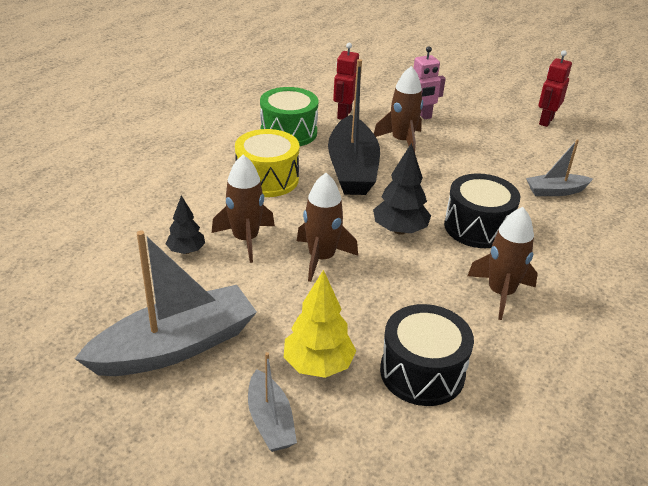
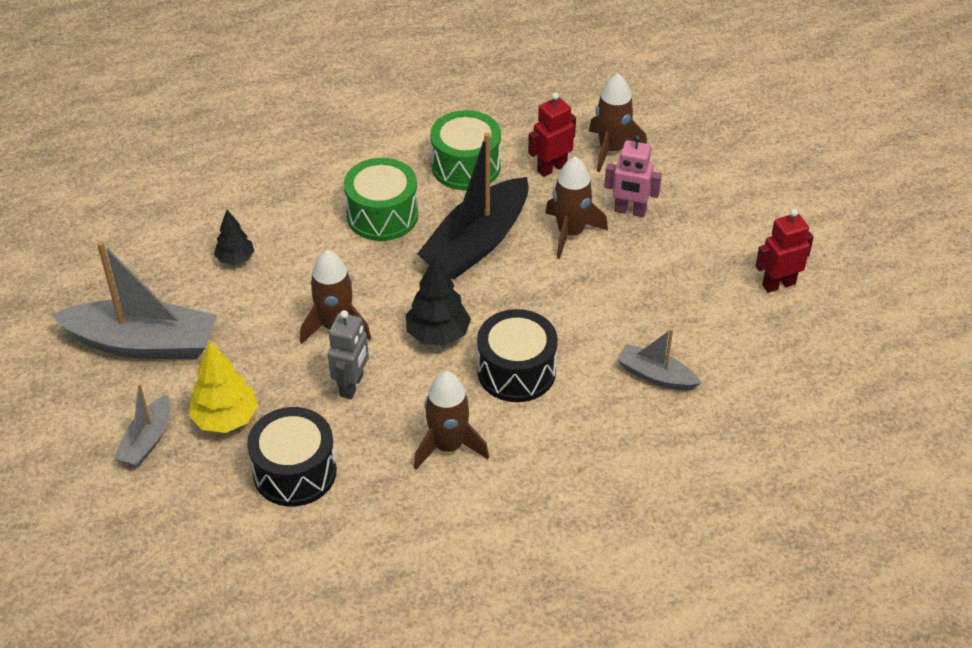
camera: 40 degrees right, 10 degrees up
brown rocket [212,155,275,263] -> brown rocket moved to [589,73,647,172]
yellow drum [235,129,300,197] -> green drum [344,158,418,241]
none -> grey robot [328,310,369,399]

